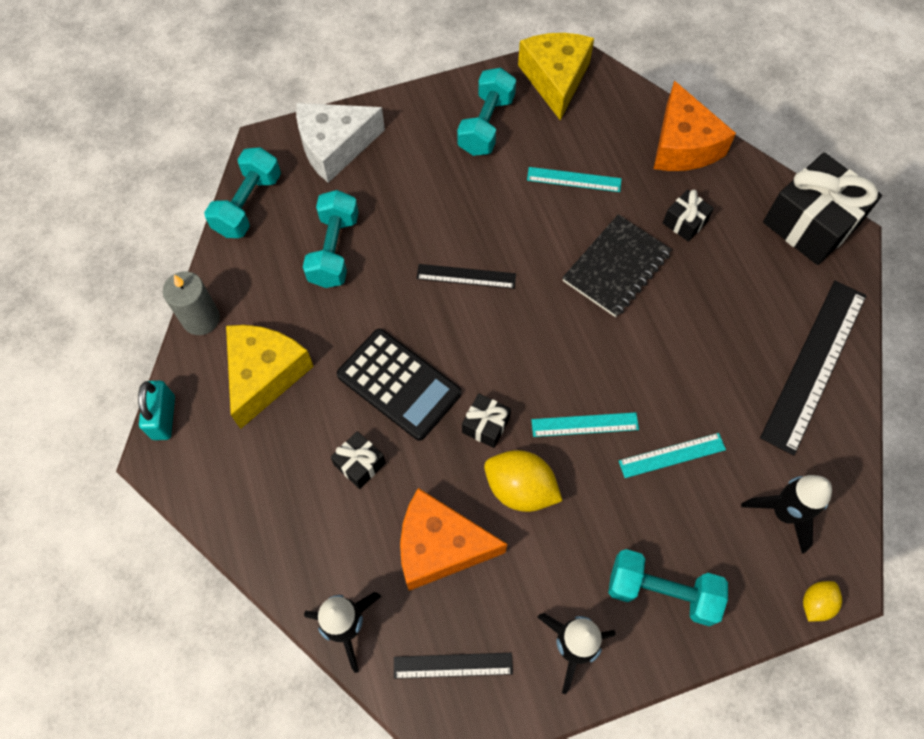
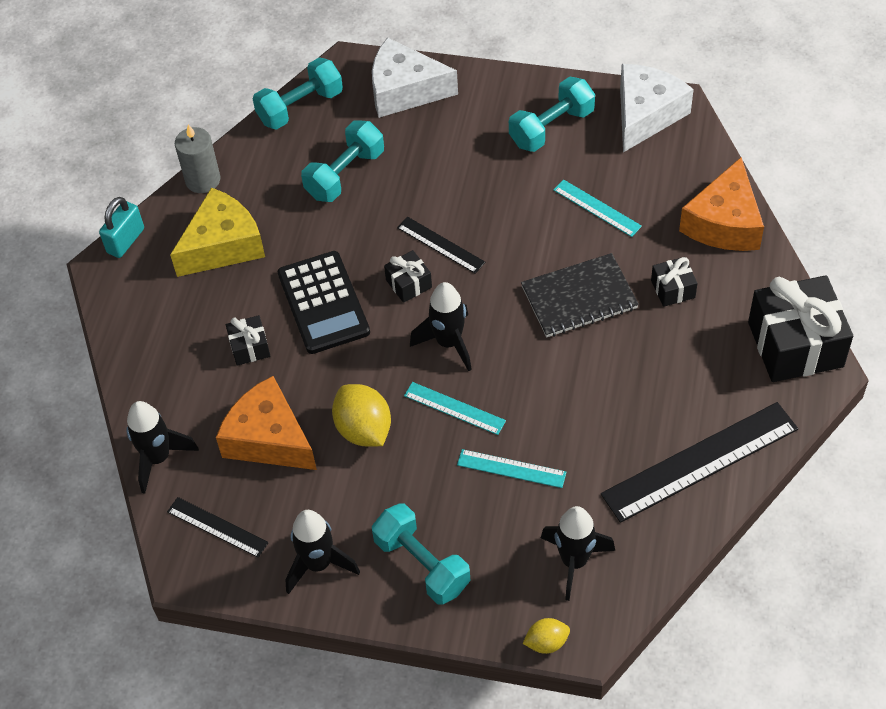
camera: 35 degrees right, 10 degrees down
black gift [462,393,511,448] -> black gift moved to [384,250,432,303]
yellow cheese [518,33,594,121] -> white cheese [620,64,694,152]
none -> black rocket [410,282,472,371]

